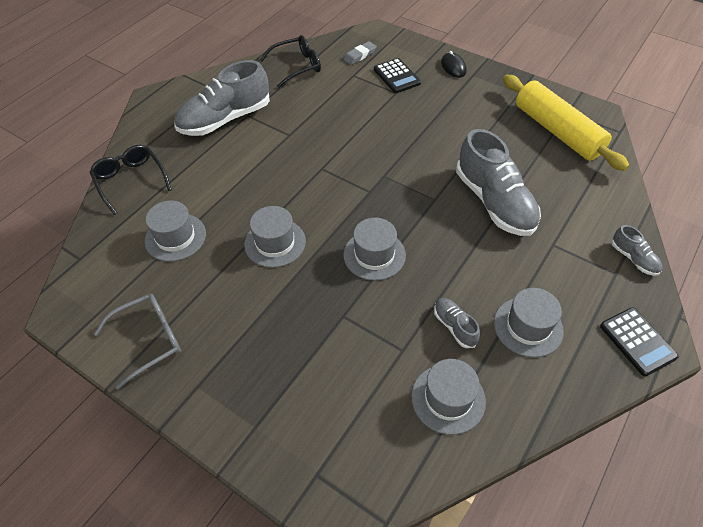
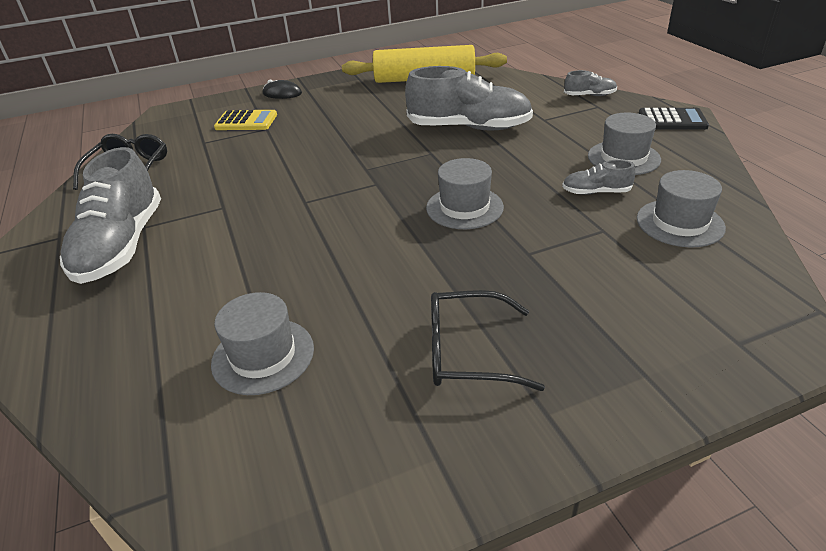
camera: 55 degrees left, 15 degrees down
black glasses [90,145,172,215] -> black glasses moved to [431,290,545,391]
grey glasses [94,294,181,389] -> none
grey hat [244,206,306,268] -> none
grey eraser [343,41,377,65] -> none
black calculator [374,58,421,93] -> yellow calculator [214,110,277,130]

